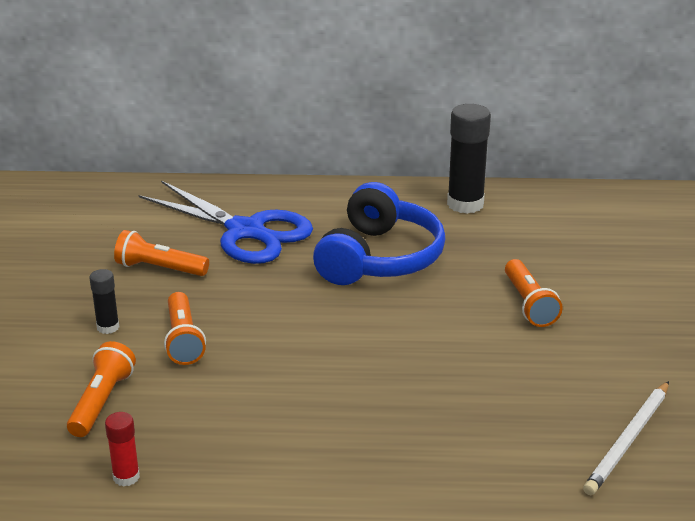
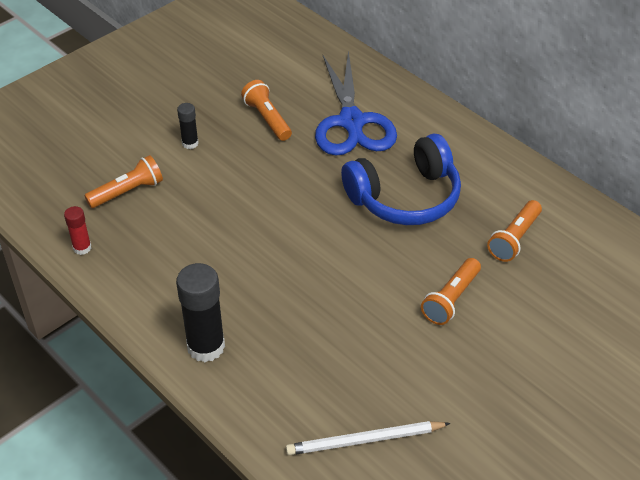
camera: 45 degrees right, 15 degrees up
orange flashlight [164,292,206,365] -> orange flashlight moved to [487,200,542,262]
black glue stick [447,104,491,214] -> black glue stick moved to [176,263,225,362]

